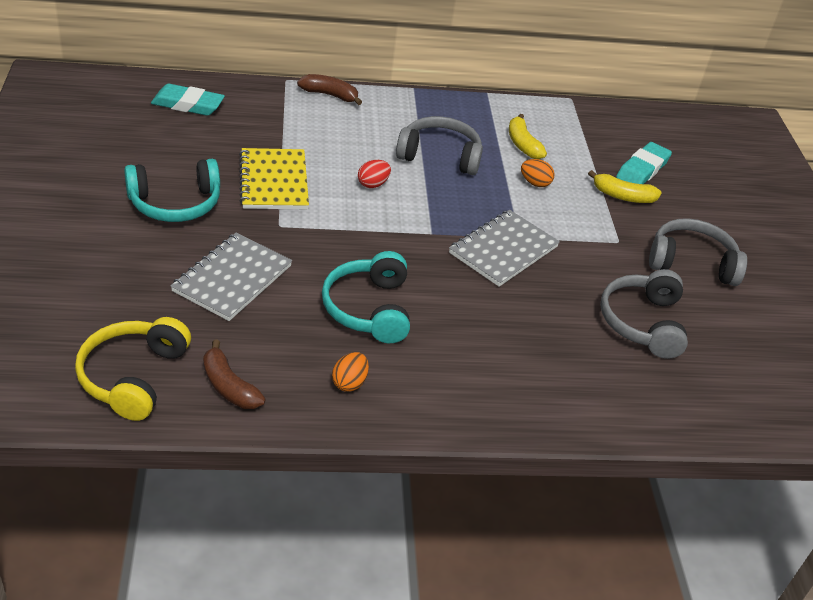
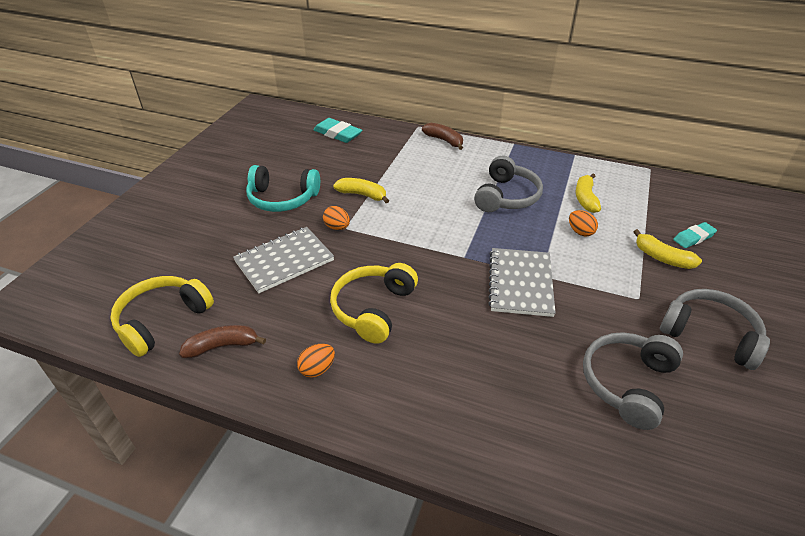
camera: 30 degrees right, 0 degrees up
brown banana [203,339,266,409] -> brown banana turned 90 degrees clockwise [179,325,266,358]
yellow notebook [239,148,309,209] -> yellow banana [333,178,389,203]
turquoise headphones [322,251,410,343] -> yellow headphones [330,263,418,344]
red egg [358,160,391,188] -> none
grey headphones [396,116,483,175] -> grey headphones turned 75 degrees clockwise [474,155,543,212]
grey notebook [449,210,560,287] -> grey notebook turned 60 degrees counterclockwise [488,248,556,317]
turquoise eraser [616,142,672,184] -> turquoise eraser [673,222,717,248], size x0.66
none -> orange egg [323,206,350,230]

